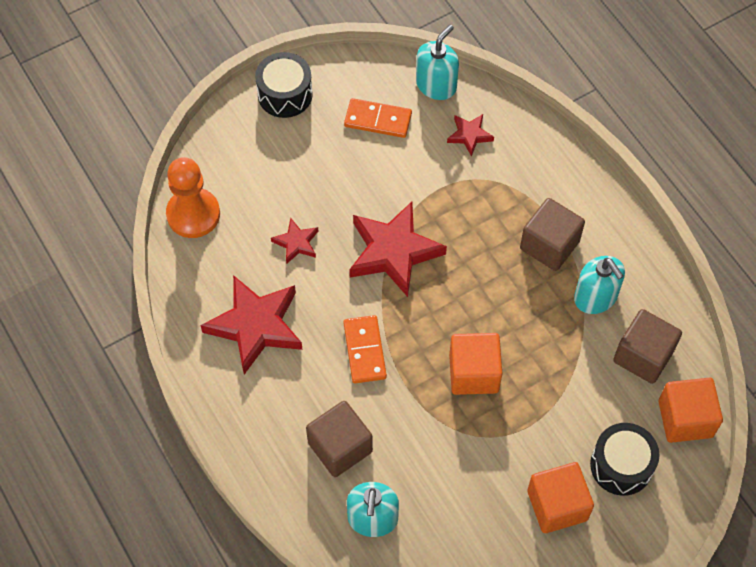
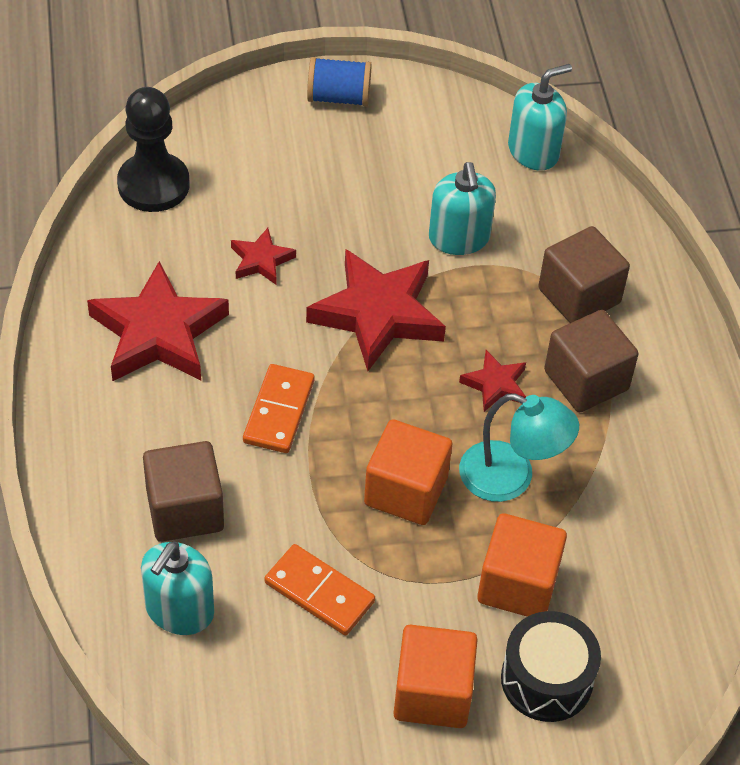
camera: 20 degrees right, 10 degrees down
orange pawn [166,157,220,238] -> black pawn [117,87,190,212]
black drum [255,52,313,118] -> blue spool [307,57,372,106]
orange domino [344,98,412,138] -> orange domino moved to [265,544,375,636]
red star [447,114,494,157] -> red star moved to [459,350,526,412]
turquoise soap dispenser [574,256,625,314] -> turquoise soap dispenser moved to [429,162,496,255]
brown cube [613,309,682,384] -> brown cube moved to [538,226,630,323]
orange cube [658,377,723,443] -> orange cube moved to [477,513,567,617]
none -> turquoise lamp [459,394,579,502]

